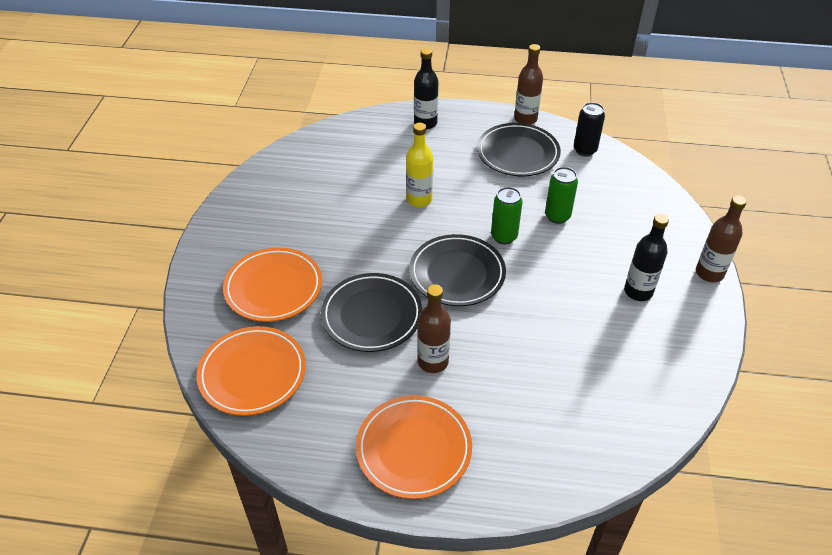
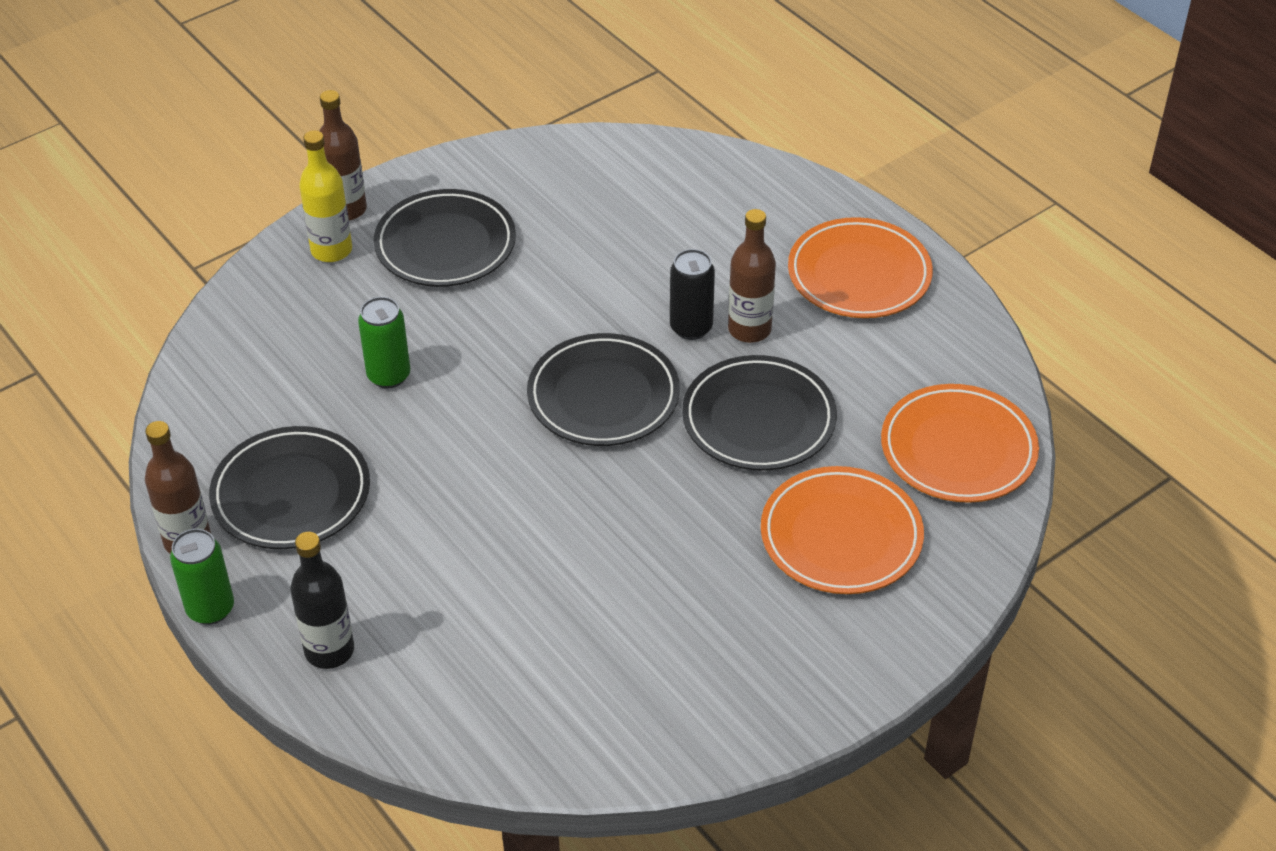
camera: 135 degrees left, 0 degrees up
yellow bottle [406,123,433,207] -> yellow bottle moved to [299,130,352,262]
green can [491,187,523,244] -> green can moved to [170,529,234,625]
black can [574,102,605,156] -> black can moved to [670,249,715,340]
black bottle [624,214,669,301] -> black plate [373,189,516,287]

